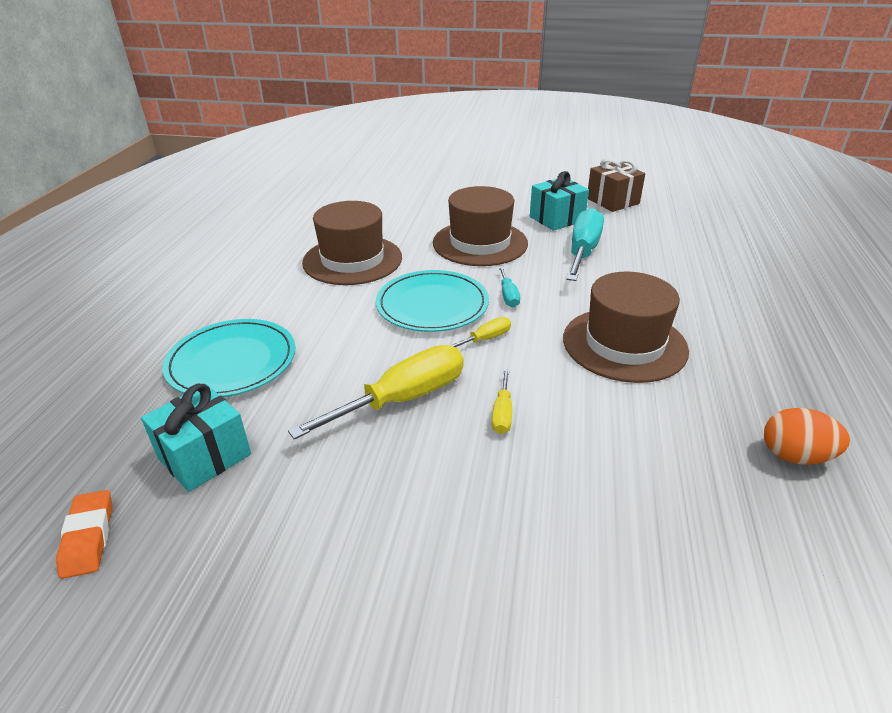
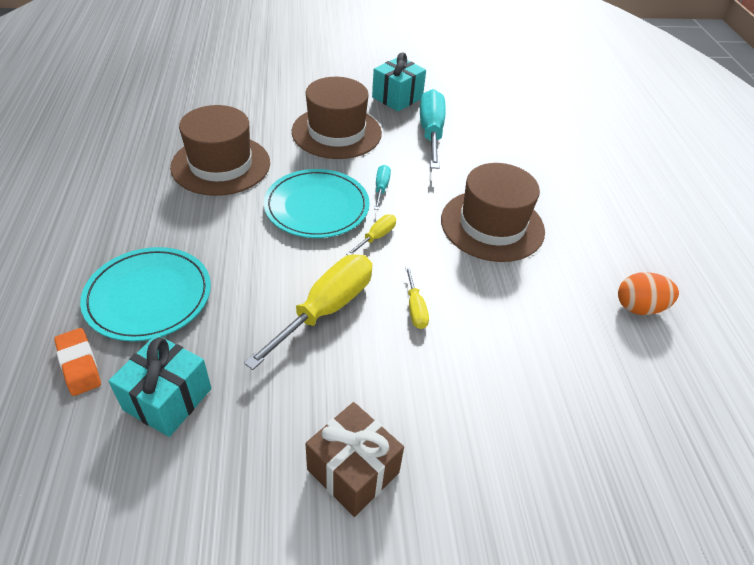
camera: 20 degrees left, 10 degrees up
orange eraser [56,490,112,579] -> orange eraser moved to [54,328,101,396]
turquoise screwdriver [498,266,520,307] -> turquoise screwdriver turned 150 degrees counterclockwise [374,165,391,210]
brown gift [588,157,645,212] -> brown gift moved to [305,402,404,517]

